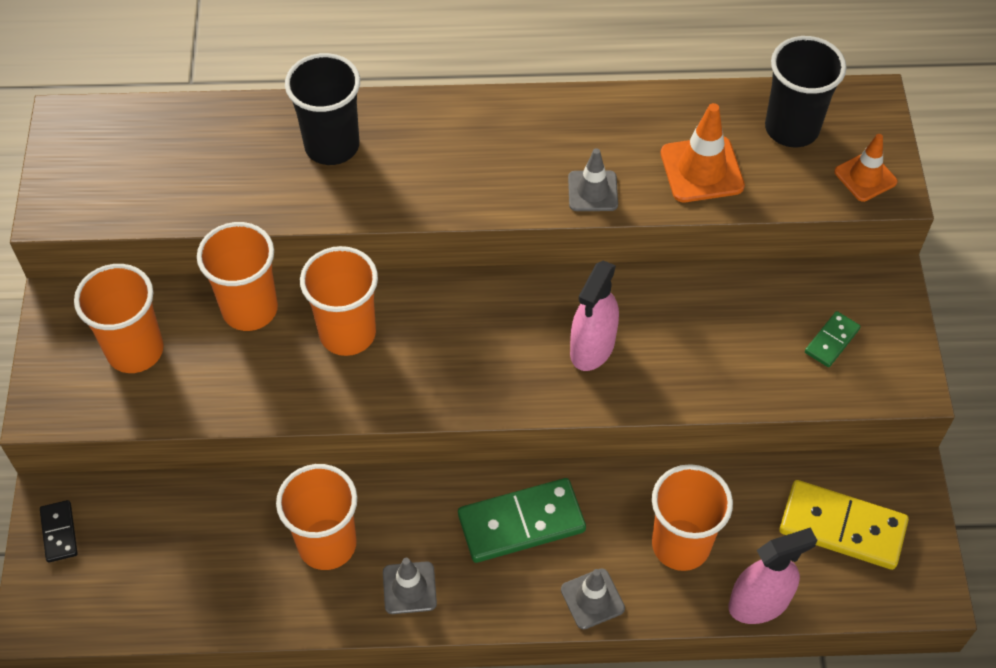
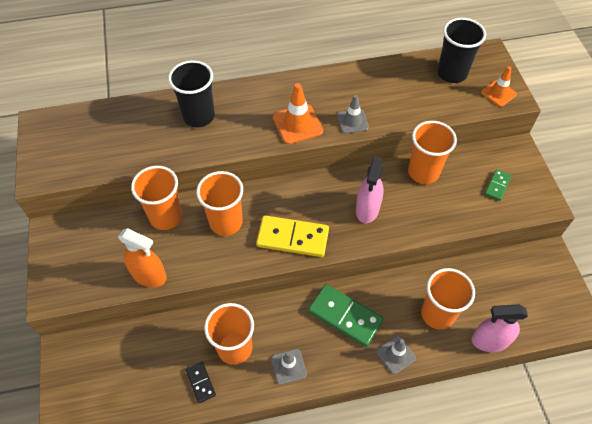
camera: 10 degrees left, 0 degrees up
black domino [40,500,78,562] -> black domino moved to [186,362,216,403]
orange cup [74,264,164,373] -> orange cup moved to [408,121,457,184]
green domino [458,478,586,563] -> green domino turned 60 degrees clockwise [308,284,384,347]
orange traffic cone [661,103,745,202] -> orange traffic cone moved to [273,83,323,144]
pink spray bottle [728,527,817,624] -> pink spray bottle turned 150 degrees counterclockwise [472,304,528,352]
yellow domino [779,480,909,570] -> yellow domino moved to [256,215,329,257]
none -> orange spray bottle [118,228,167,287]

